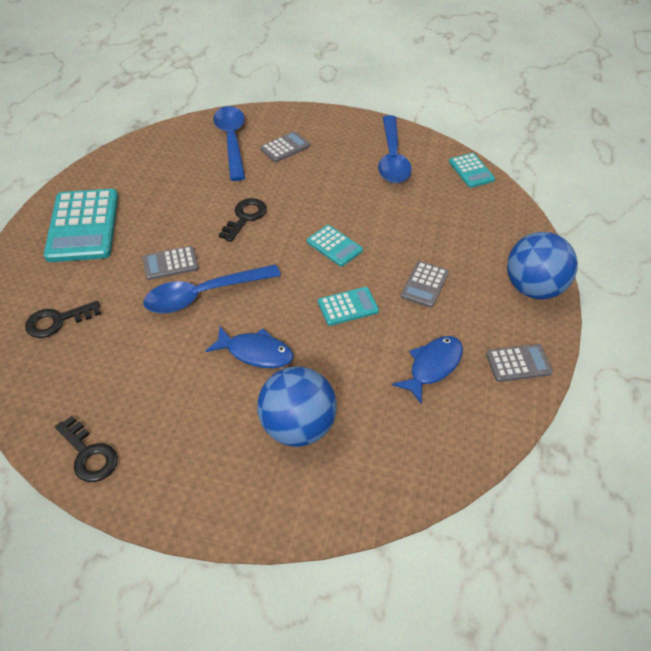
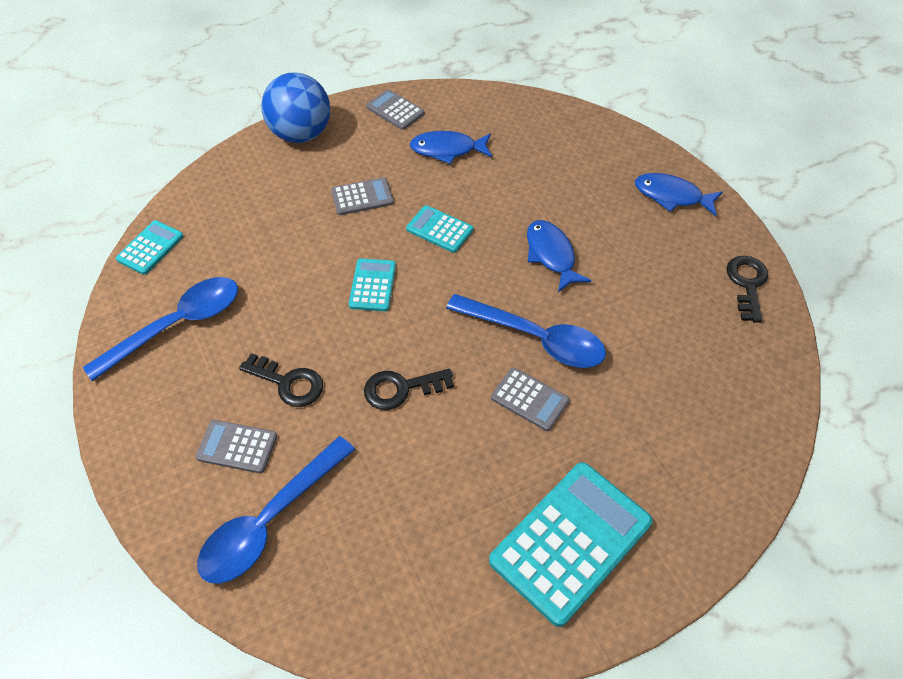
camera: 130 degrees left, 5 degrees up
black key [25,301,101,338] -> black key moved to [239,353,323,407]
blue ball [257,366,337,447] -> none
none -> blue fish [635,173,723,216]

